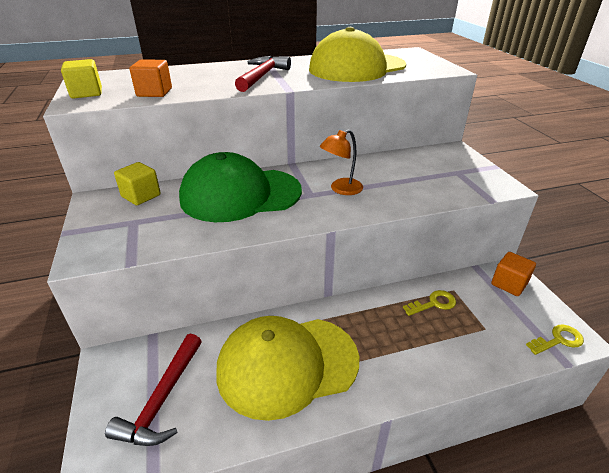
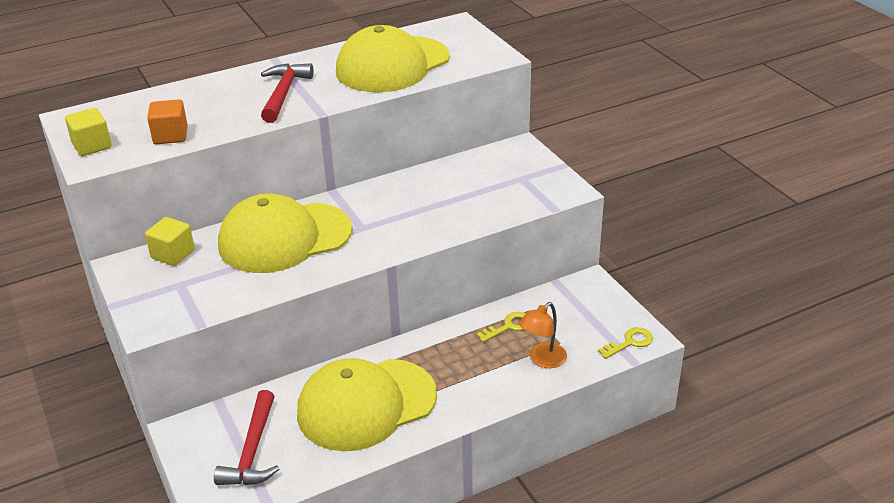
camera: 10 degrees left, 0 degrees up
green cap [179,152,302,222] -> yellow cap [218,193,352,273]
orange lamp [320,129,363,195] -> orange lamp moved to [519,302,567,368]
orange cube [491,252,536,296] -> none

